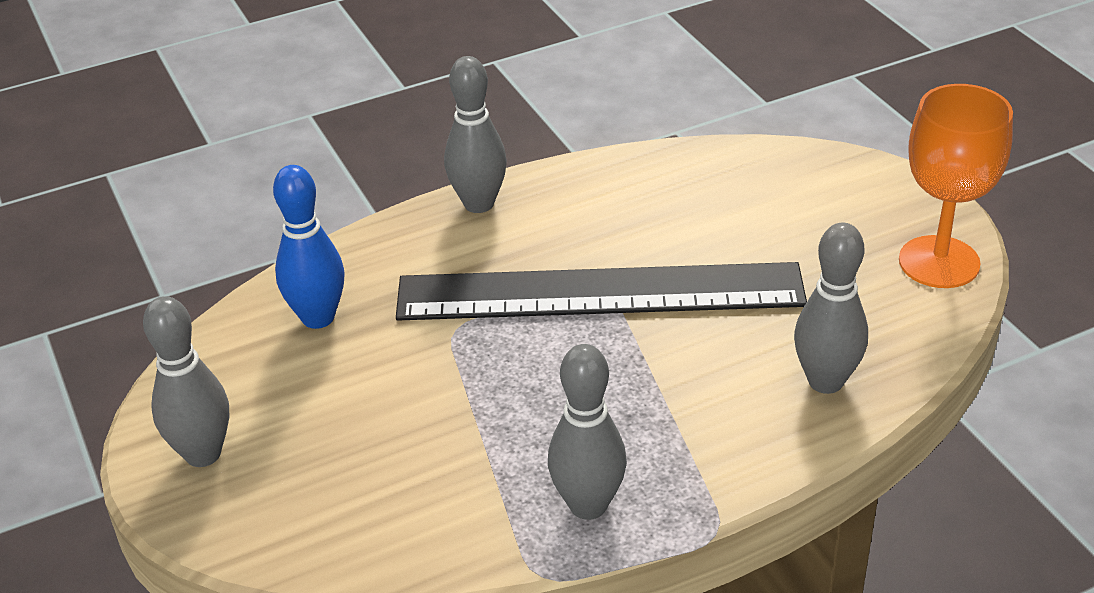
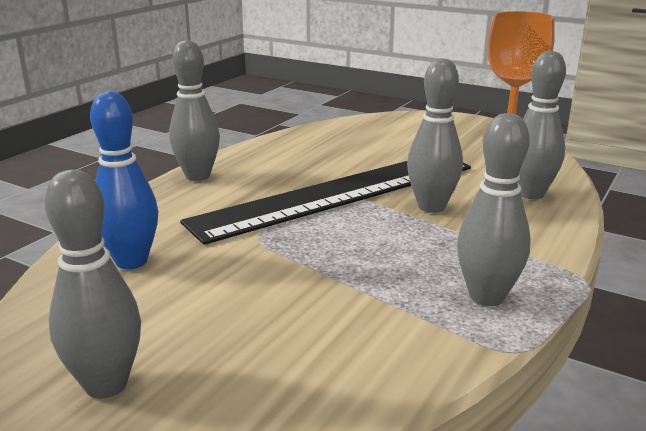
camera: 35 degrees left, 15 degrees down
none -> grey bowling pin [407,58,463,213]

